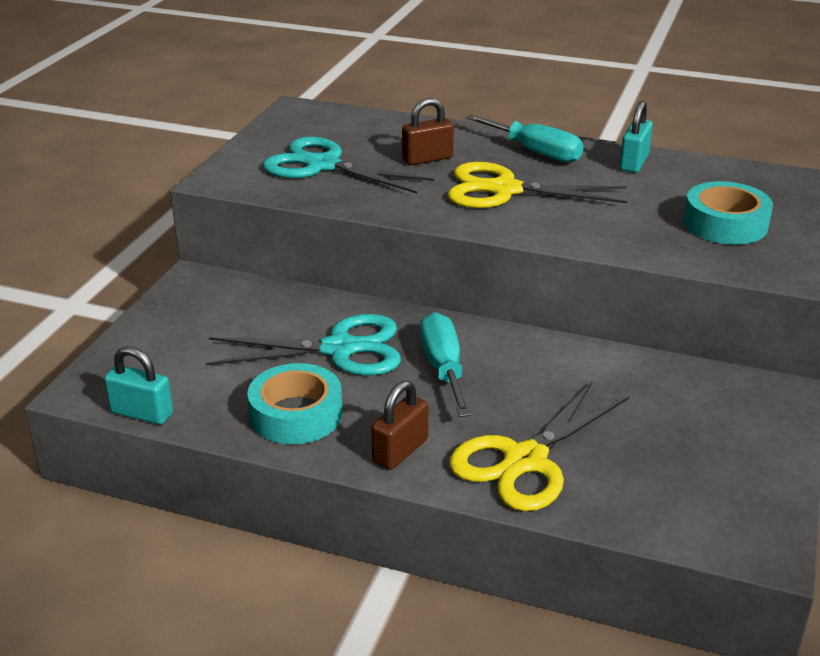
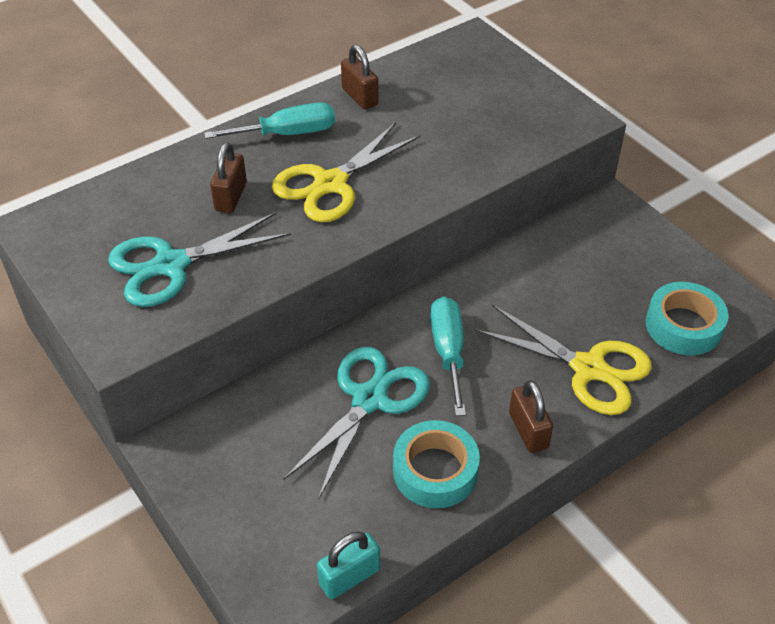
camera: 55 degrees left, 15 degrees up
turquoise screwdriver [420,312,471,417] -> turquoise screwdriver turned 60 degrees clockwise [430,296,466,416]
yellow scissors [449,382,629,511] -> yellow scissors turned 45 degrees counterclockwise [474,305,652,415]
turquoise padlock [619,101,653,173] -> brown padlock [341,45,379,109]
turquoise tape [683,181,773,245] -> turquoise tape moved to [646,282,729,356]

